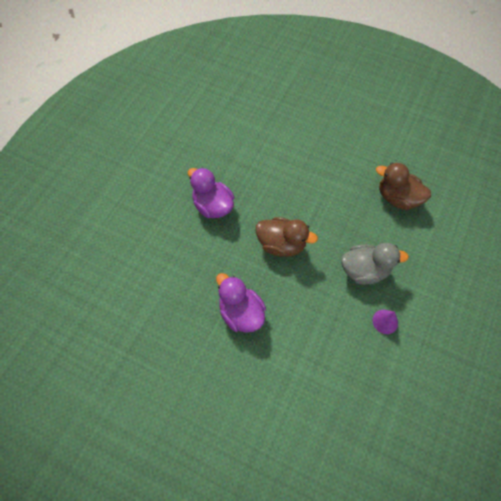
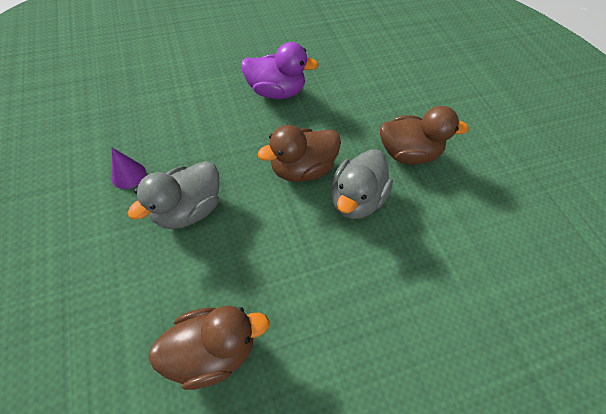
camera: 130 degrees right, 5 degrees down
purple duck [188,168,234,218] -> brown duck [380,106,469,165]
none -> grey duck [331,149,393,219]

